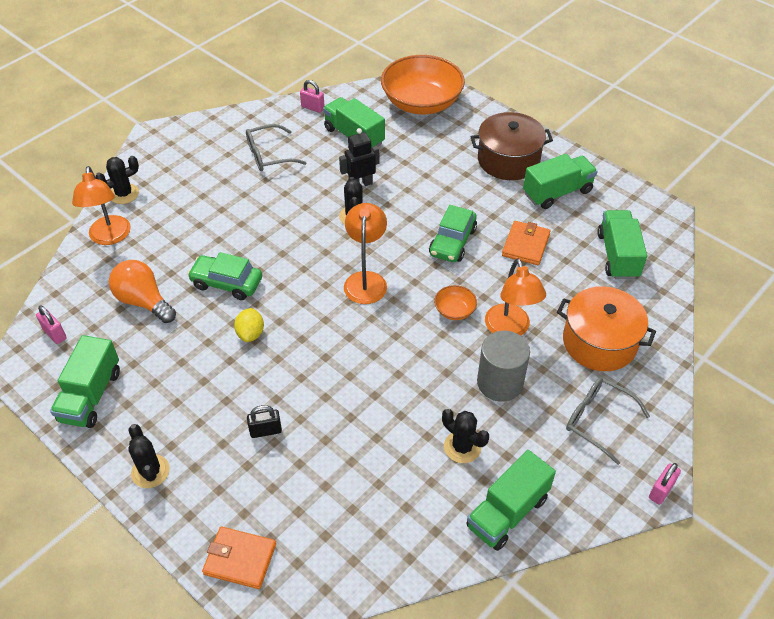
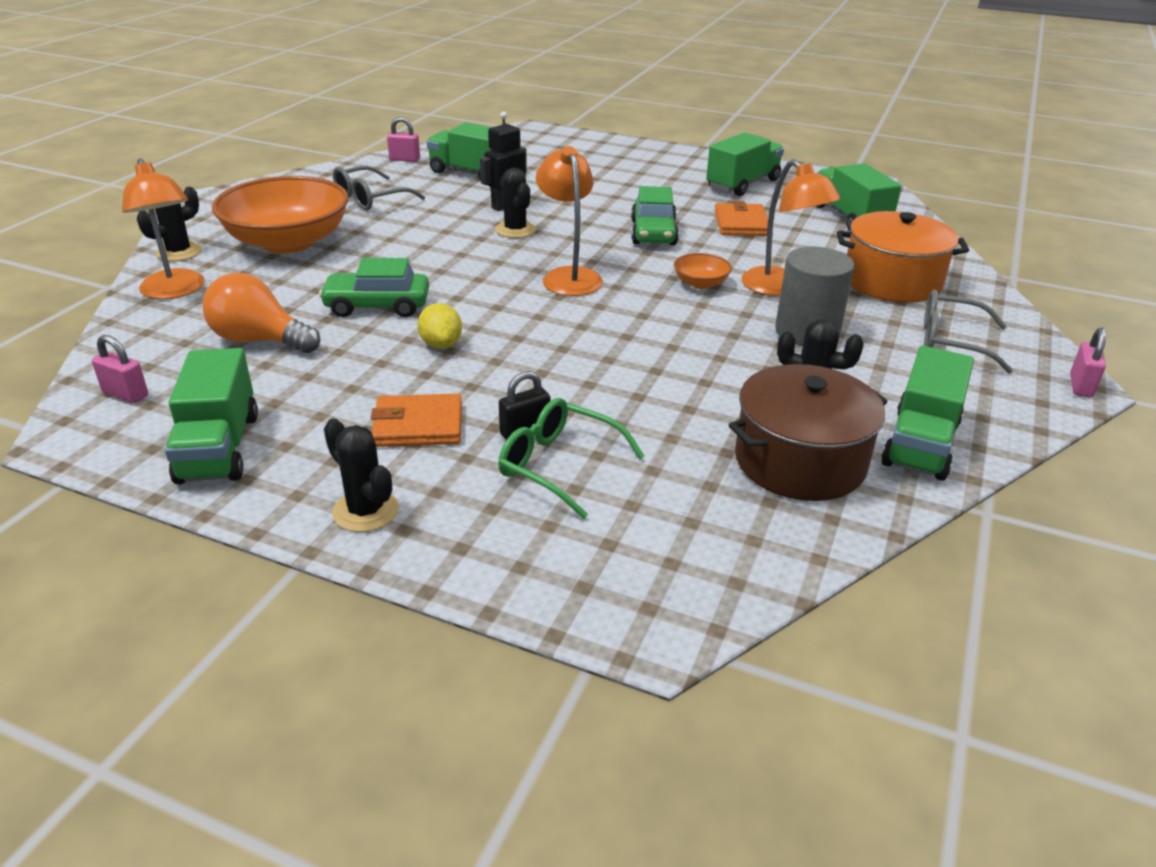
camera: 20 degrees left, 15 degrees down
orange wallet [202,527,276,589] -> orange wallet moved to [371,394,462,447]
orange bowl [381,55,465,114] -> orange bowl moved to [212,176,349,253]
brown pot [470,112,553,180] -> brown pot moved to [728,364,888,501]
none -> green glasses [498,398,644,519]

